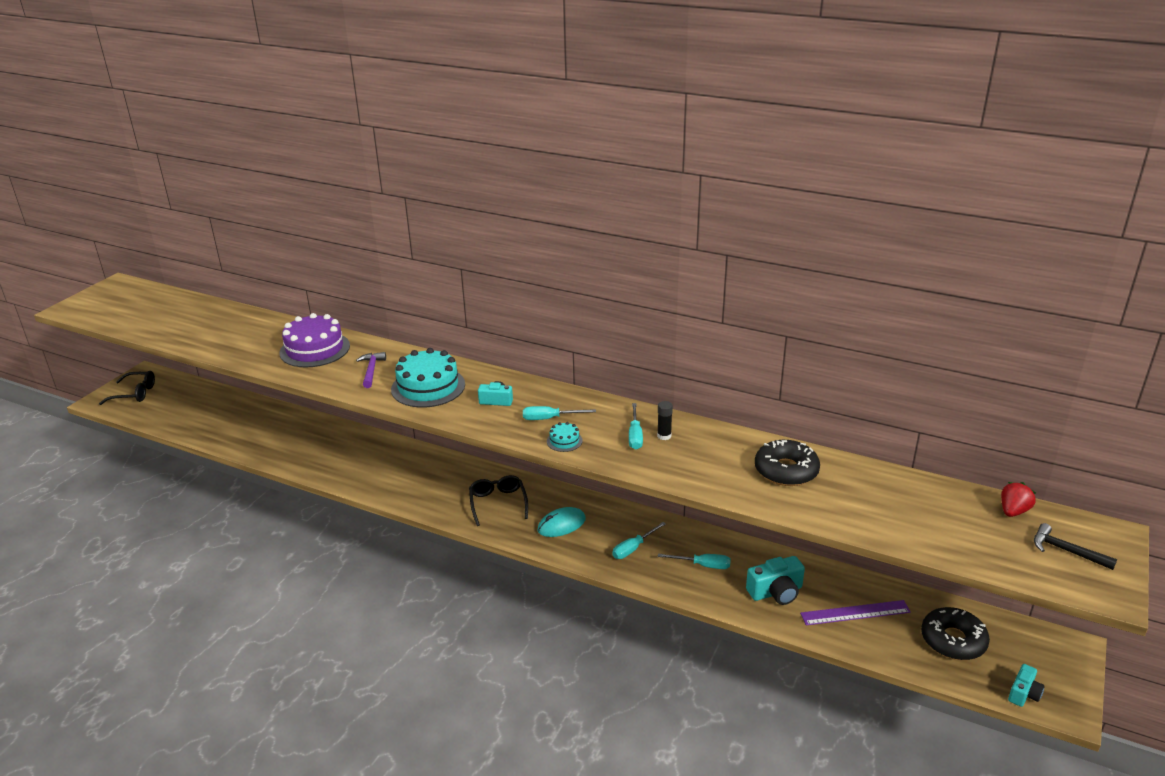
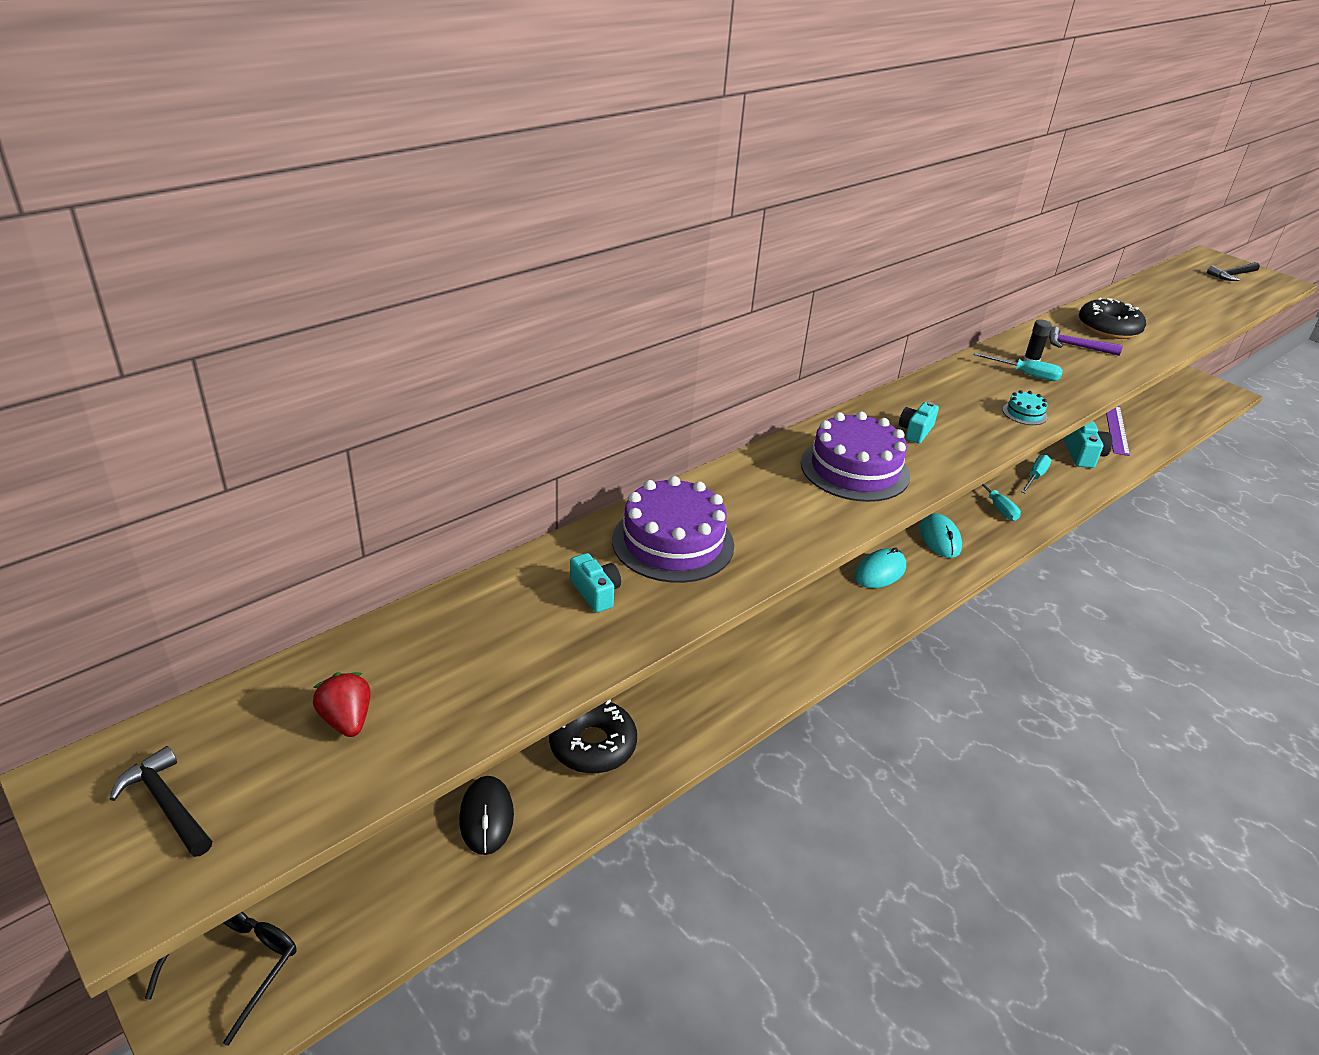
camera: 70 degrees left, 5 degrees up
purple hammer [356,352,386,388] -> purple hammer moved to [1049,326,1123,356]
turquoise cake [391,348,465,407] -> purple cake [801,411,910,502]
black glasses [469,475,528,526] -> turquoise mouse [854,547,906,588]
turquoise screwdriver [523,406,596,420] -> none
black donut [921,607,990,660] -> black donut moved to [549,700,637,773]
red strawberry [1001,482,1036,517] -> red strawberry moved to [313,672,371,737]
turquoise camera [1008,664,1045,707] -> turquoise camera moved to [570,553,621,613]
none -> black hammer [110,746,212,857]
none -> black mouse [459,776,514,855]

